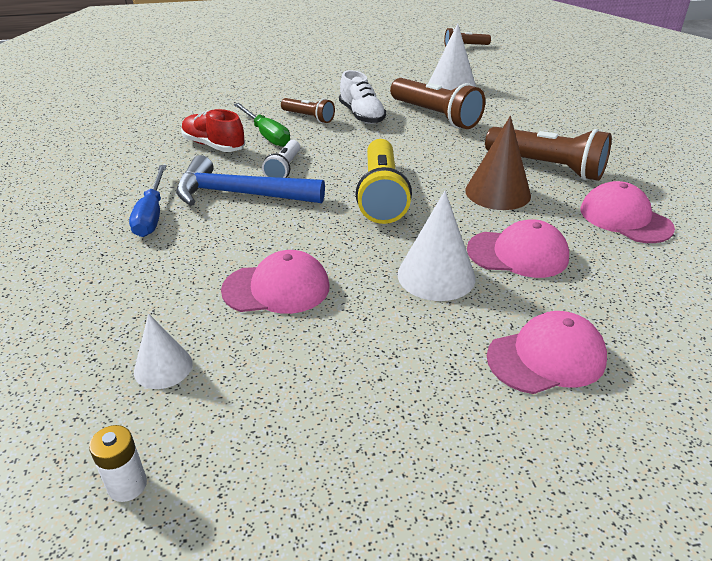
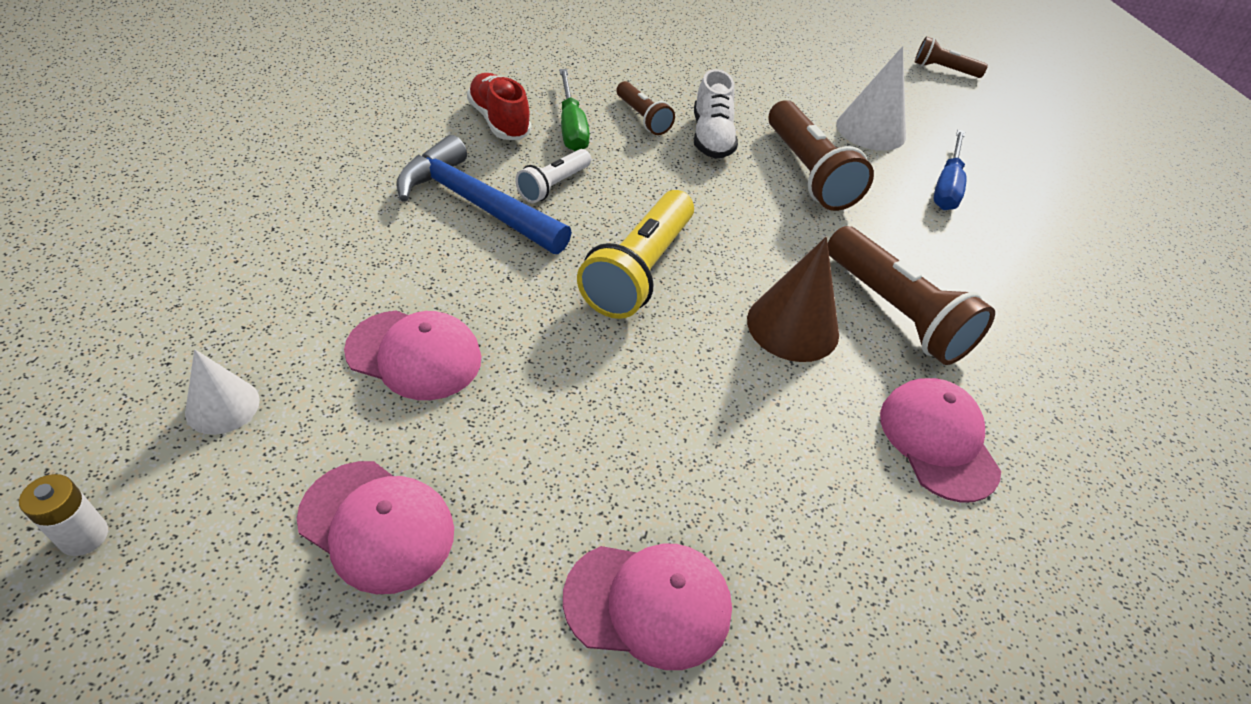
camera: 20 degrees right, 10 degrees up
blue screwdriver [129,165,167,237] -> blue screwdriver moved to [933,130,966,210]
white cone [397,191,476,301] -> none
pink cap [467,219,569,278] -> pink cap moved to [297,461,454,594]

